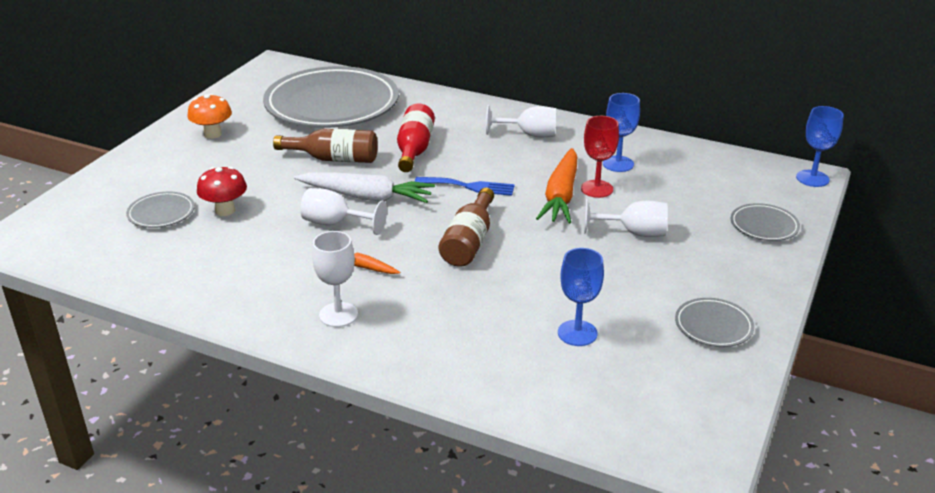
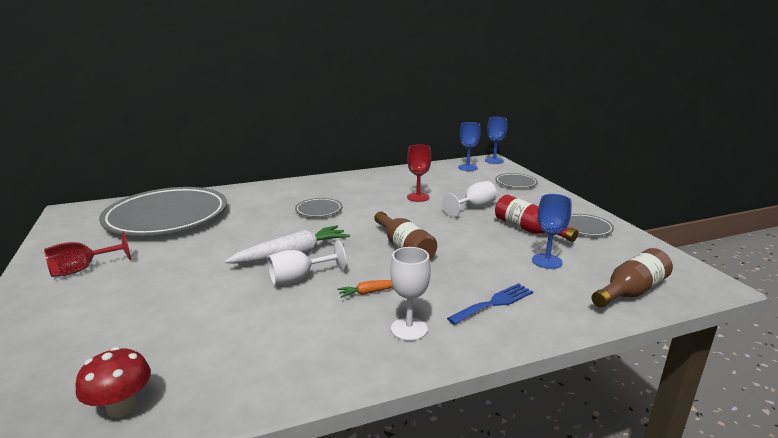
camera: 45 degrees left, 10 degrees down
grey plate [126,192,195,228] -> grey plate moved to [295,198,342,217]
orange mushroom [187,94,232,139] -> red goblet [44,231,131,277]
red mushroom [197,166,247,216] -> red mushroom moved to [75,347,151,418]
brown bottle [273,129,378,163] -> brown bottle moved to [591,248,673,307]
red bottle [397,103,435,172] -> red bottle moved to [495,195,578,242]
blue fork [415,177,515,196] -> blue fork moved to [447,283,533,325]
white goblet [486,105,556,137] -> none
orange carrot [536,148,577,224] -> none
blue goblet [603,93,640,172] -> blue goblet moved to [458,122,481,171]

